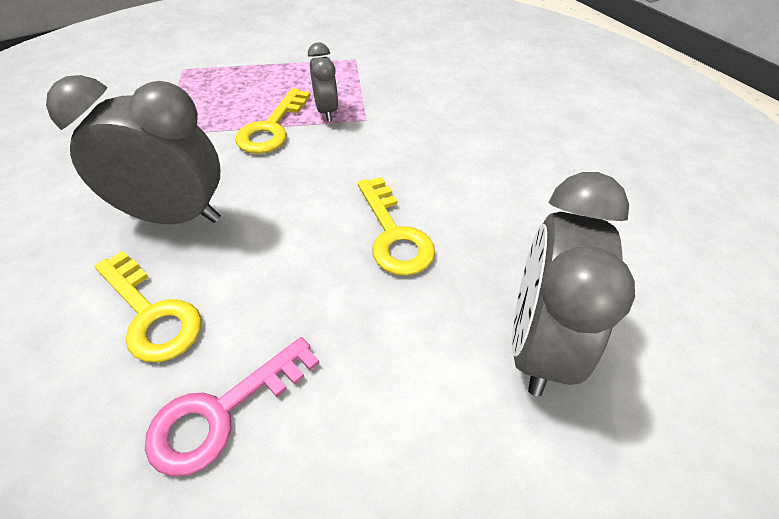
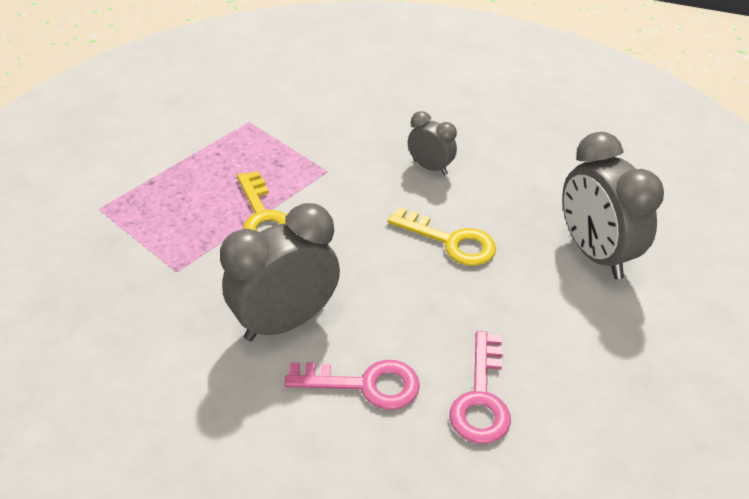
camera: 40 degrees left, 5 degrees down
yellow key [95,251,202,362] -> pink key [285,360,420,410]
grey clock [308,42,338,121] -> grey clock moved to [408,111,457,175]

